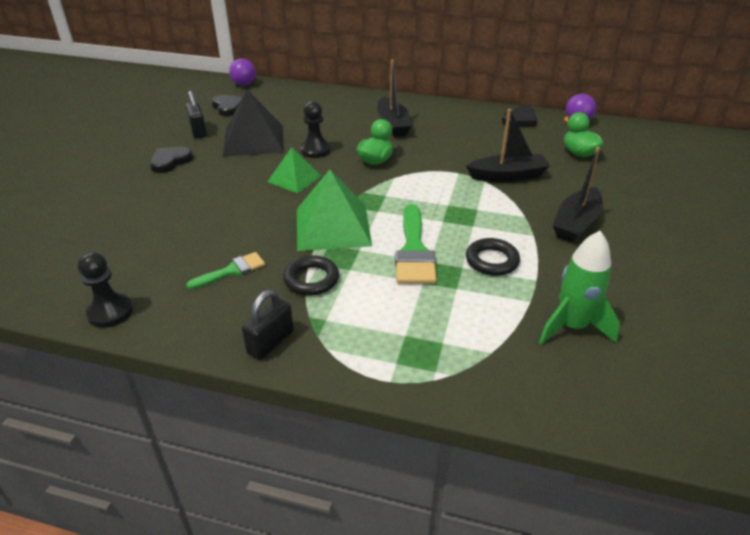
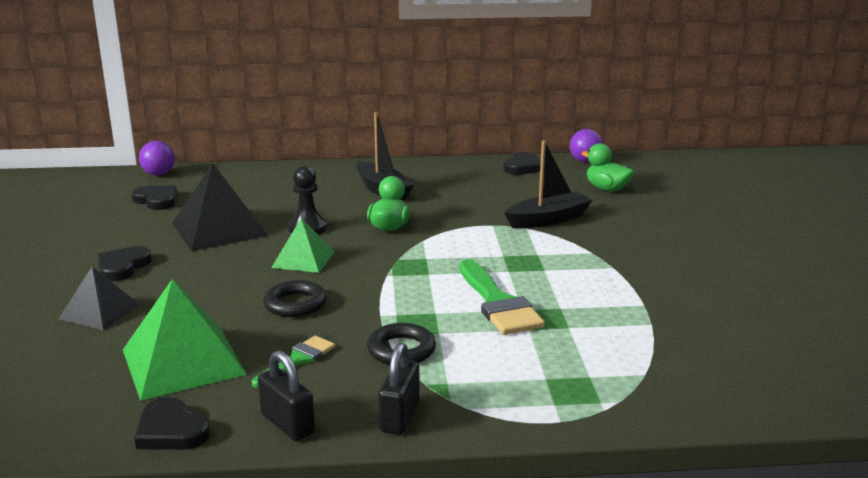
camera: 20 degrees left, 15 degrees down
black pawn [78,252,133,328] -> black heart [134,397,210,450]
black padlock [185,90,207,138] -> black padlock moved to [258,350,315,441]
green pyramid [297,170,372,251] -> green pyramid moved to [123,279,247,401]
black ring [466,238,520,276] -> black ring moved to [263,280,327,317]
green rocket [539,231,620,345] -> none
black boat [553,147,603,242] -> none
none -> black pyramid [58,267,140,330]

